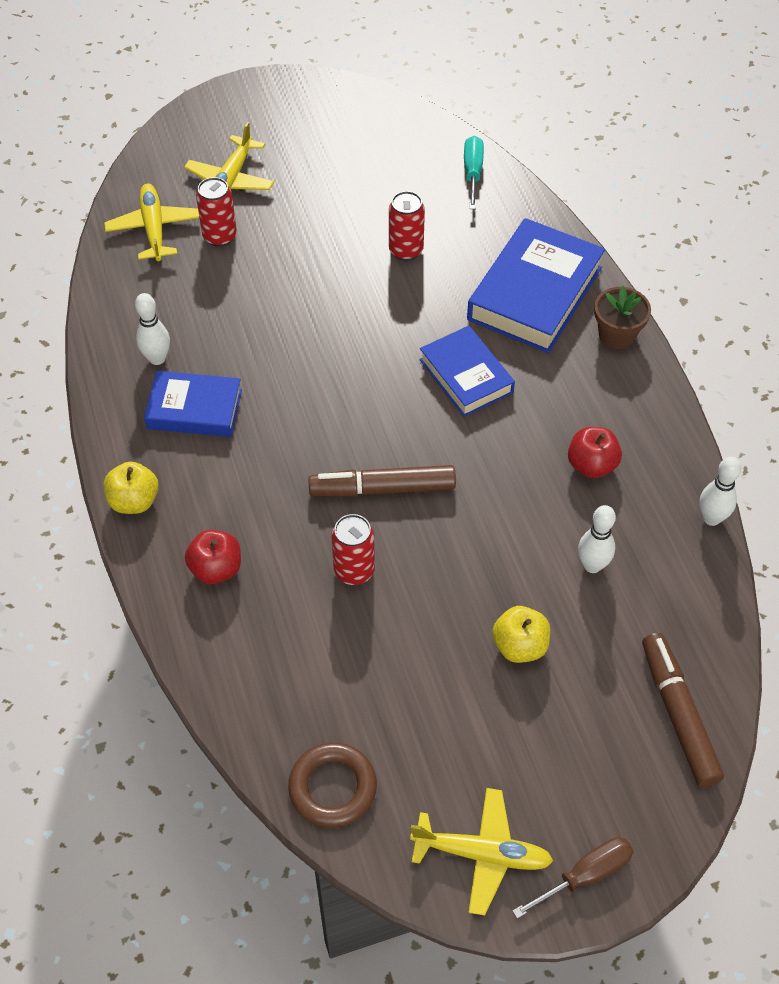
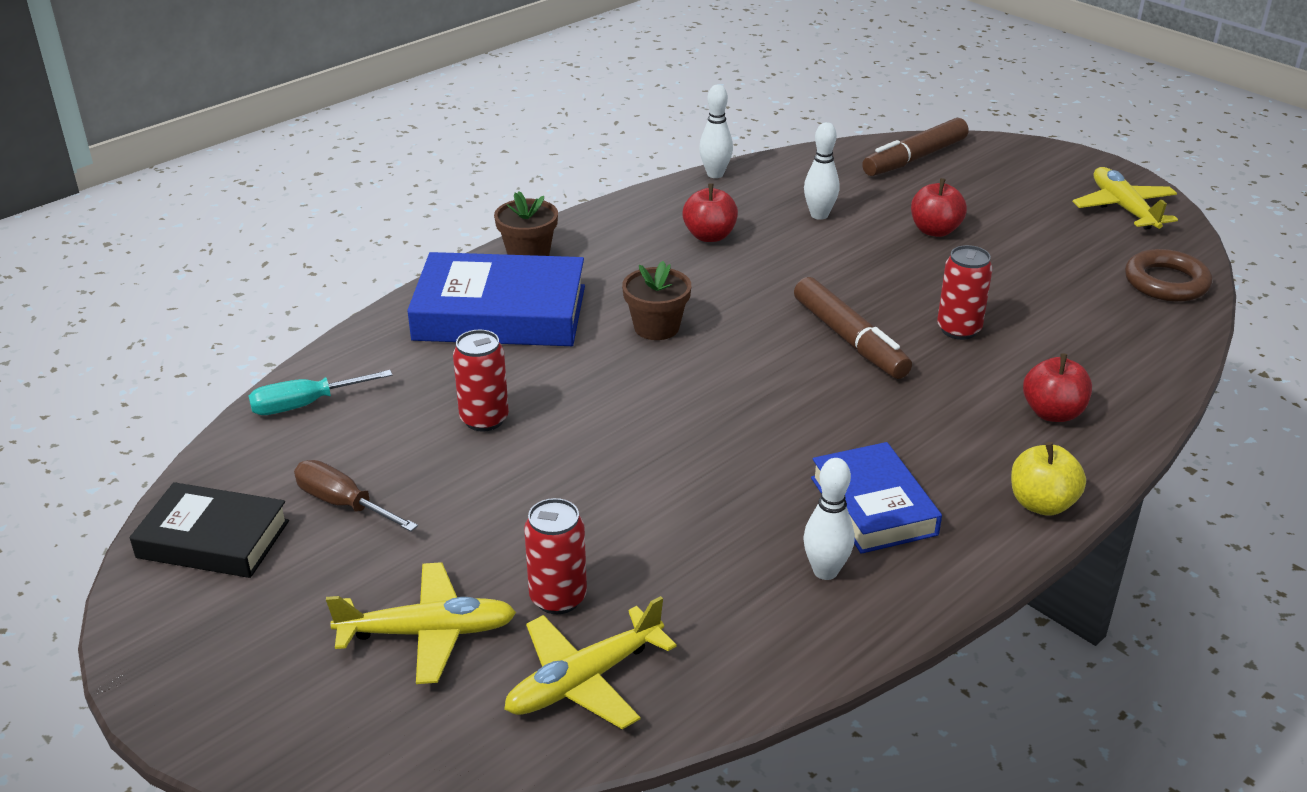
camera: 115 degrees left, 20 degrees down
blue book [419,326,515,417] -> brown flower pot [622,261,691,340]
yellow apple [492,606,550,663] -> red apple [911,178,967,237]
brown screwdriver [512,837,634,919] -> brown screwdriver moved to [294,460,418,532]
none -> black book [130,482,289,578]

